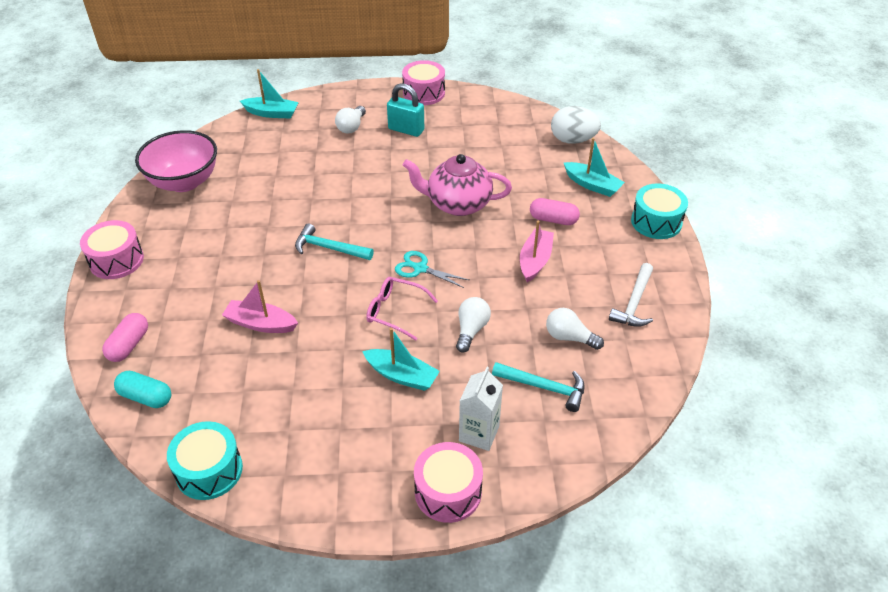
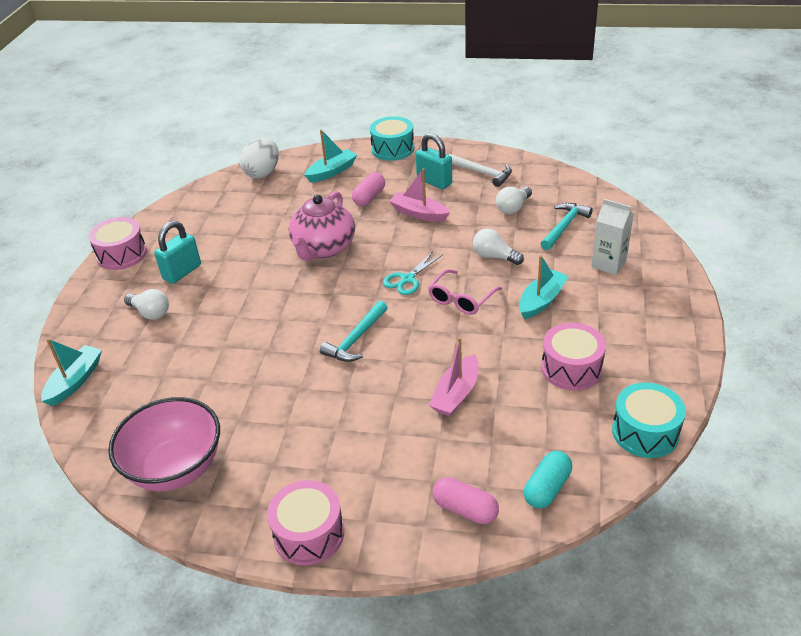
camera: 75 degrees left, 5 degrees down
pink drum [414,442,483,523] -> pink drum moved to [541,323,606,390]
none -> turquoise padlock [416,133,452,189]

